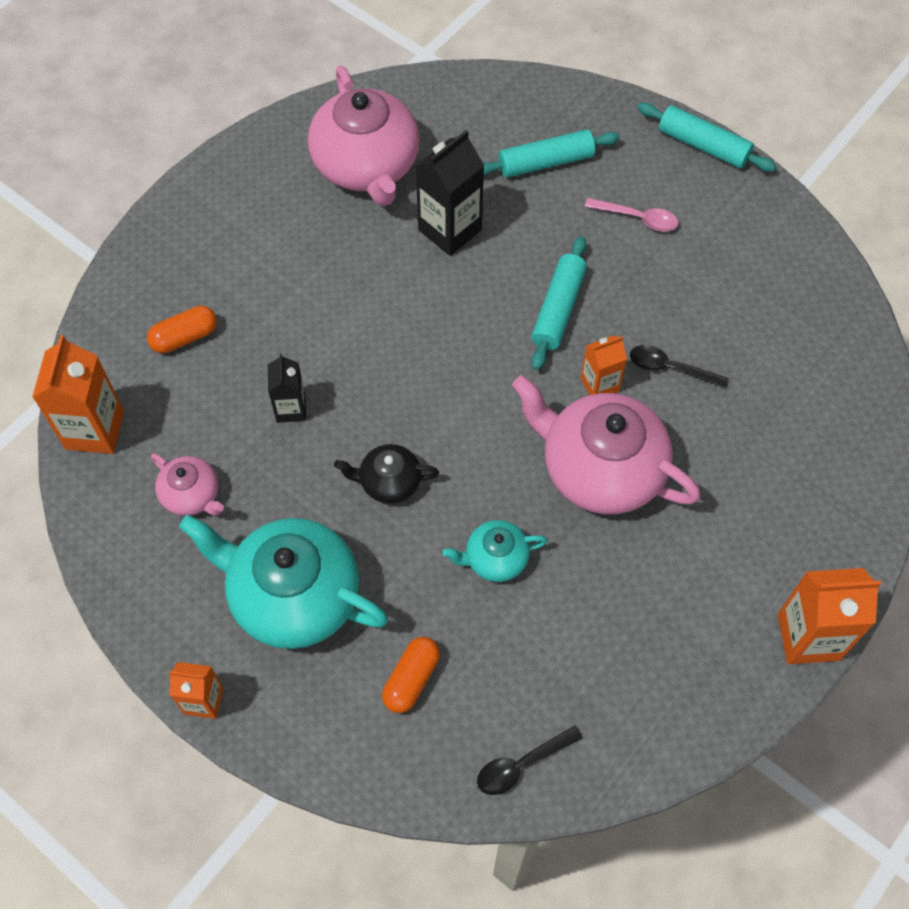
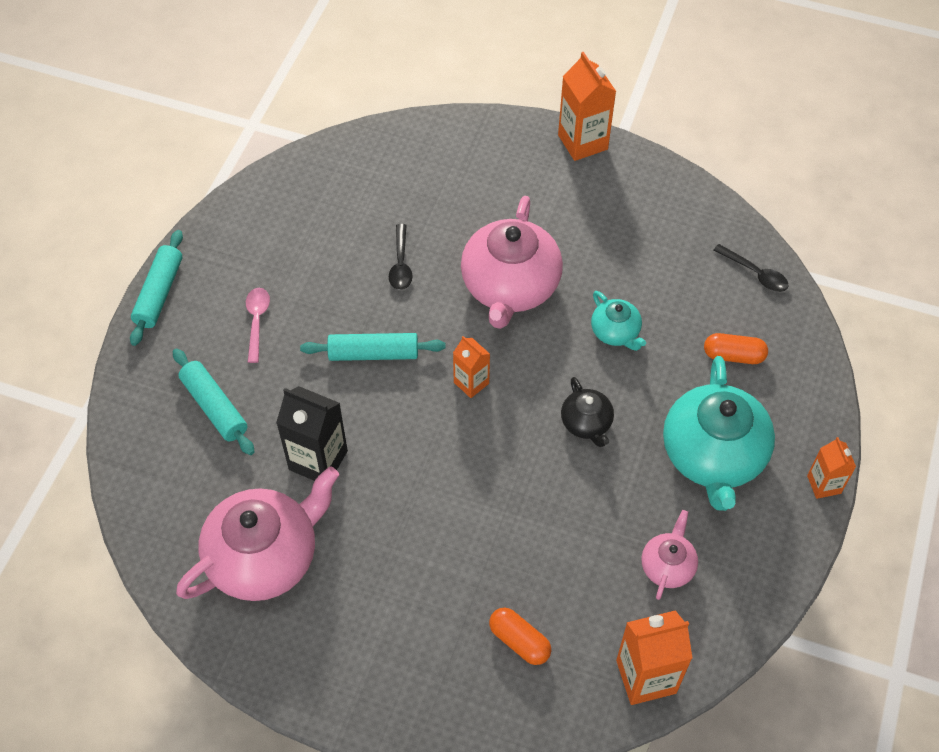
camera: 110 degrees left, 5 degrees down
black carton [268,354,306,423] -> none
orange carton [581,335,627,395] -> orange carton moved to [453,336,490,398]

